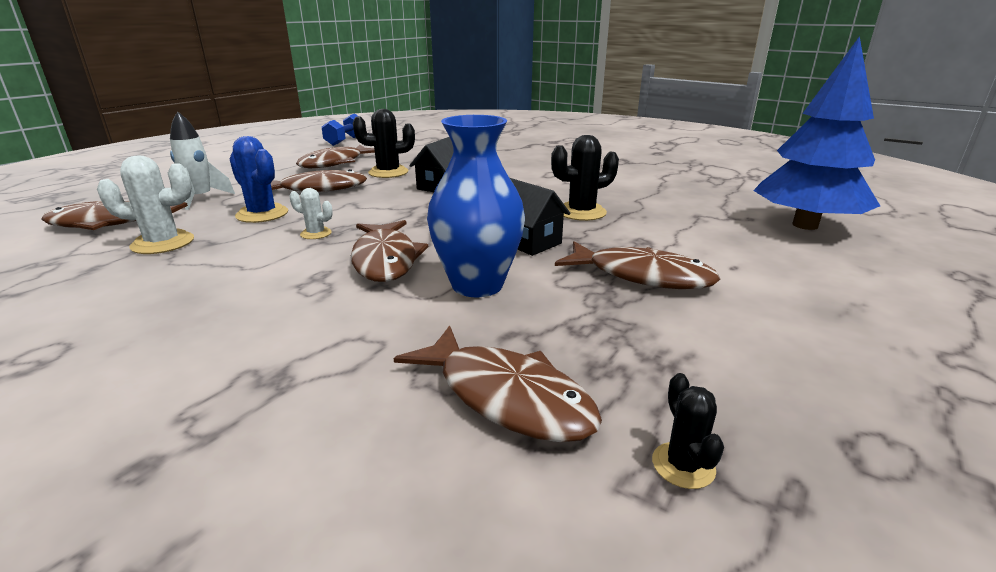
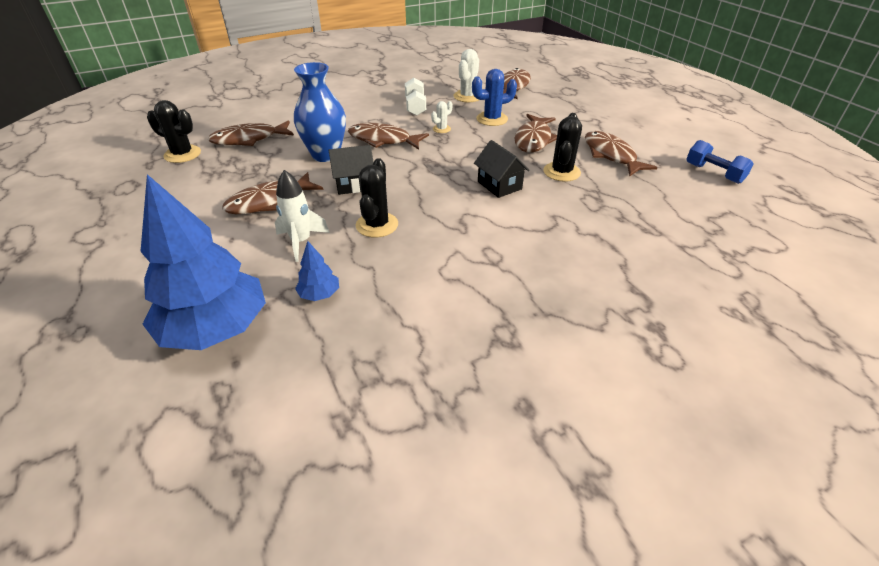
camera: 120 degrees right, 15 degrees up
white rocket [170,111,235,210] -> white rocket moved to [275,170,330,262]
black cactus [652,373,724,489] -> black cactus [147,100,201,163], size x1.79
none -> blue tree [295,241,339,301]
none -> white dumbbell [405,78,426,116]

